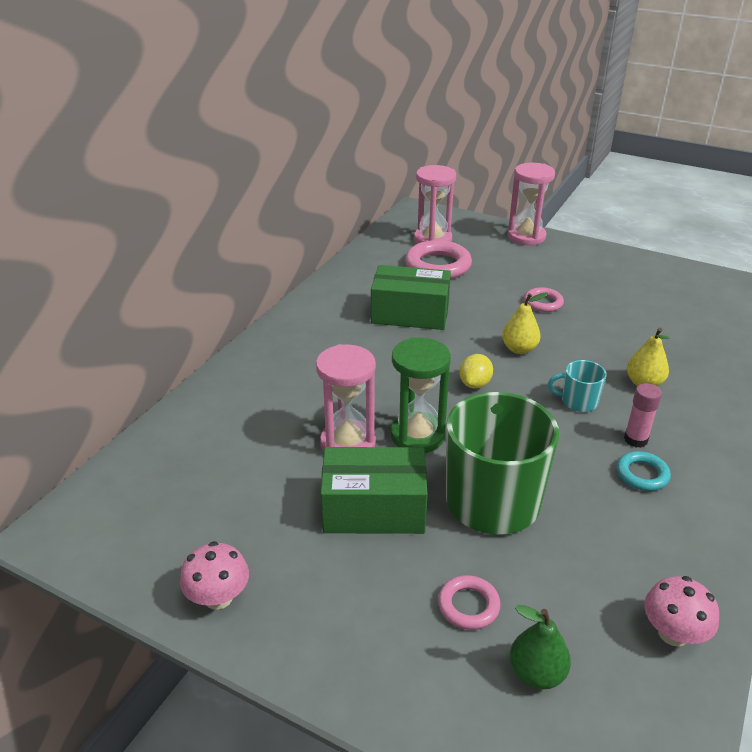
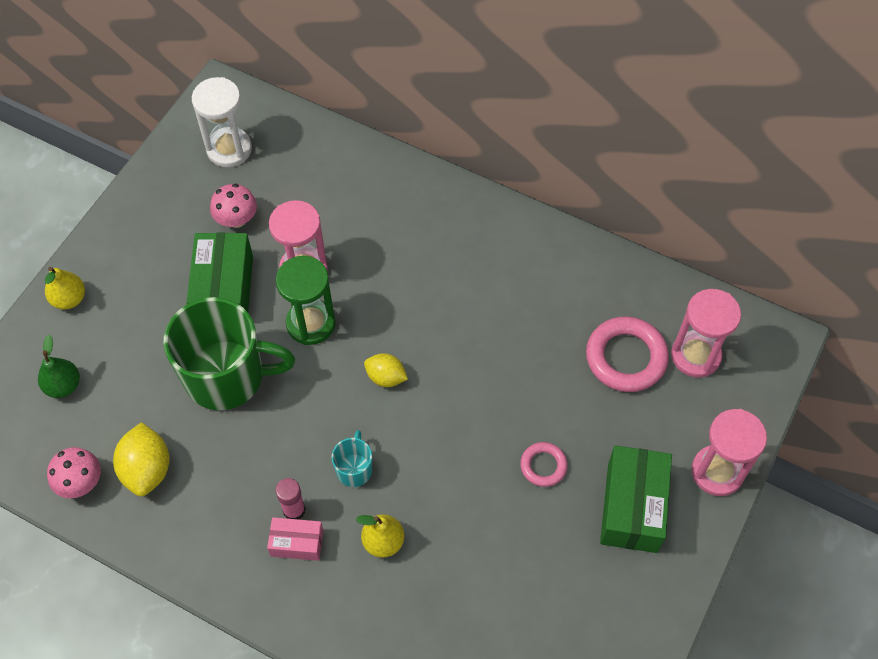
camera: 90 degrees right, 25 degrees up
pink mushroom [180,541,249,610] -> pink mushroom moved to [210,184,257,228]
green box [371,265,451,330] -> green box moved to [600,445,672,553]
pink ring [438,575,501,630] -> none
yellow pear [502,292,548,354] -> yellow pear moved to [45,267,85,310]
turquoise ring [617,451,671,491] -> none
none -> yellow lemon [113,422,170,496]
none -> white hourglass [192,77,252,167]
none -> pink box [267,517,323,561]

